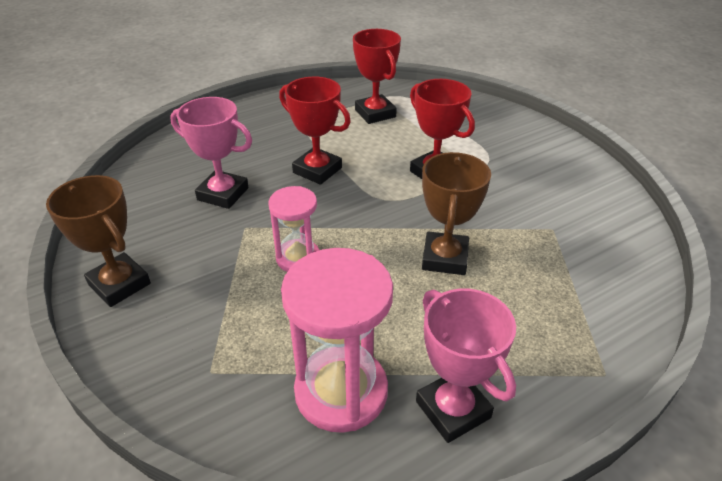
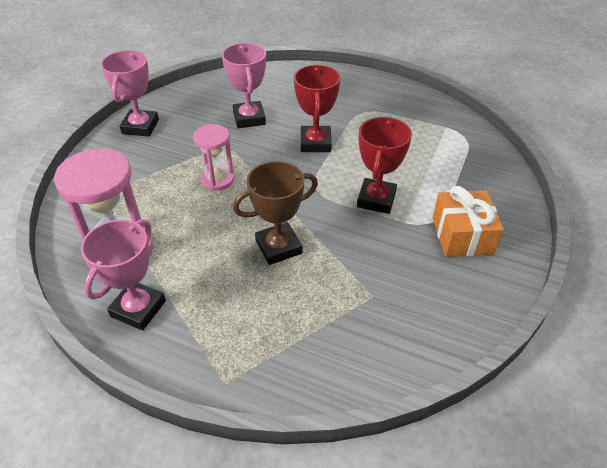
camera: 55 degrees right, 5 degrees up
brown trophy [46,175,151,307] -> pink trophy [101,50,159,137]
red trophy [353,29,401,124] -> none
none -> orange gift [433,186,504,257]

